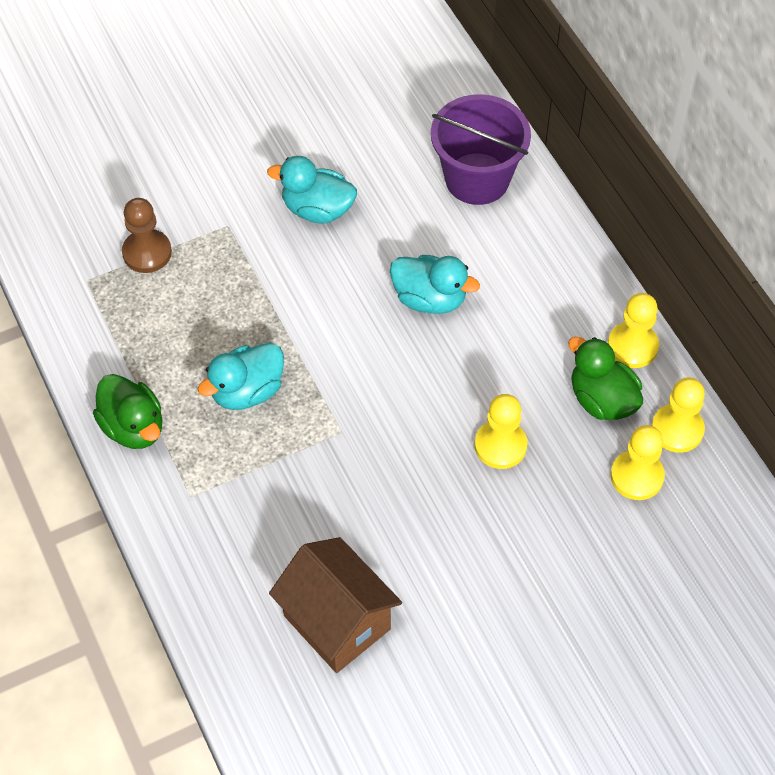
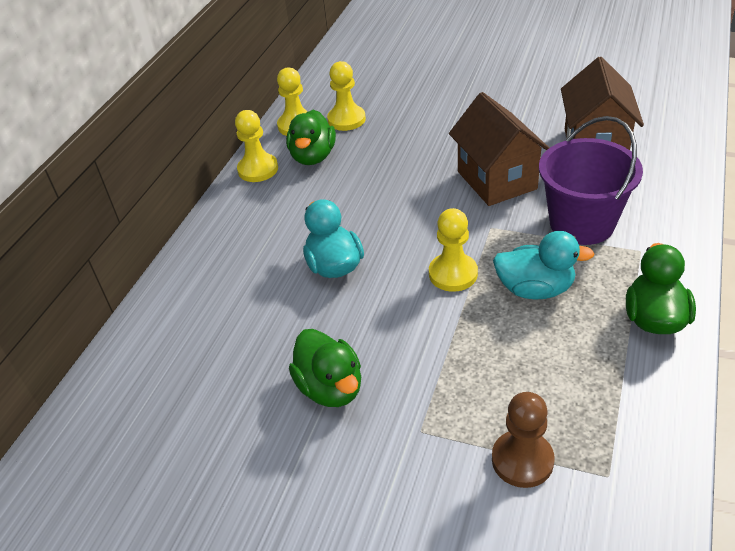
camera: 130 degrees left, 15 degrees down
turquoise duck [267,156,357,223] -> green duck [289,329,361,407]
purple bucket [431,94,531,205] -> purple bucket moved to [539,116,643,245]
yellow pawn [475,394,528,469] -> yellow pawn moved to [429,208,478,292]
none -> brown house [449,92,549,206]

